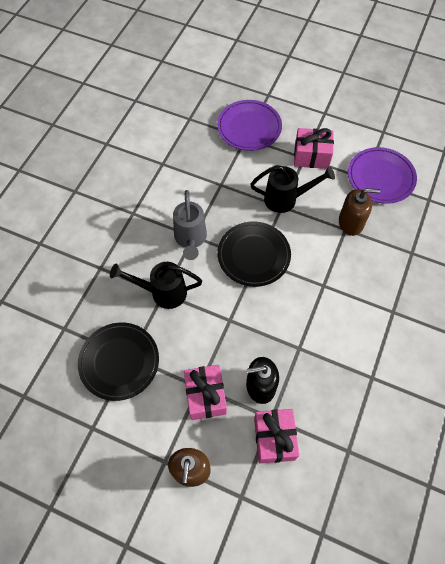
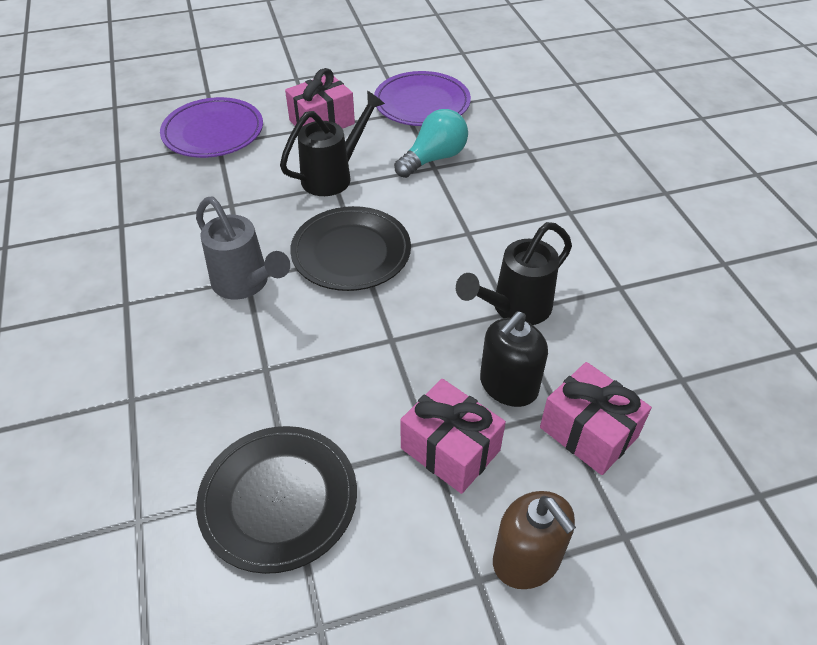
camera: 40 degrees left, 15 degrees down
black watering can [110,262,202,309] -> black watering can moved to [456,222,572,325]
brown soap dispenser [339,188,380,236] -> turquoise light bulb [394,109,468,178]

